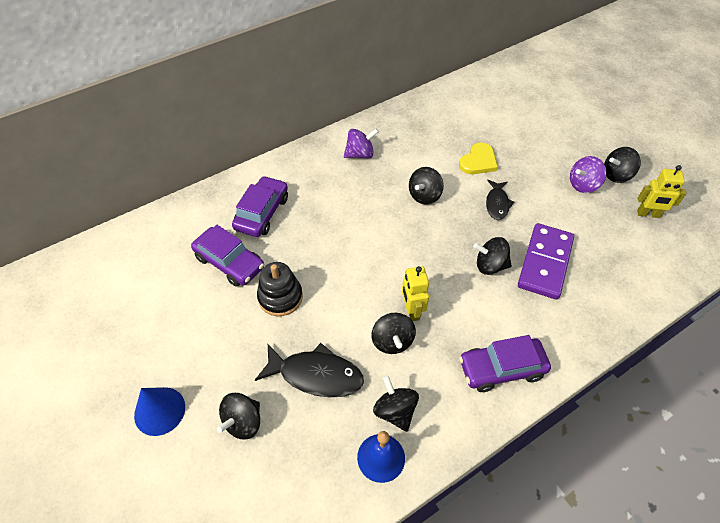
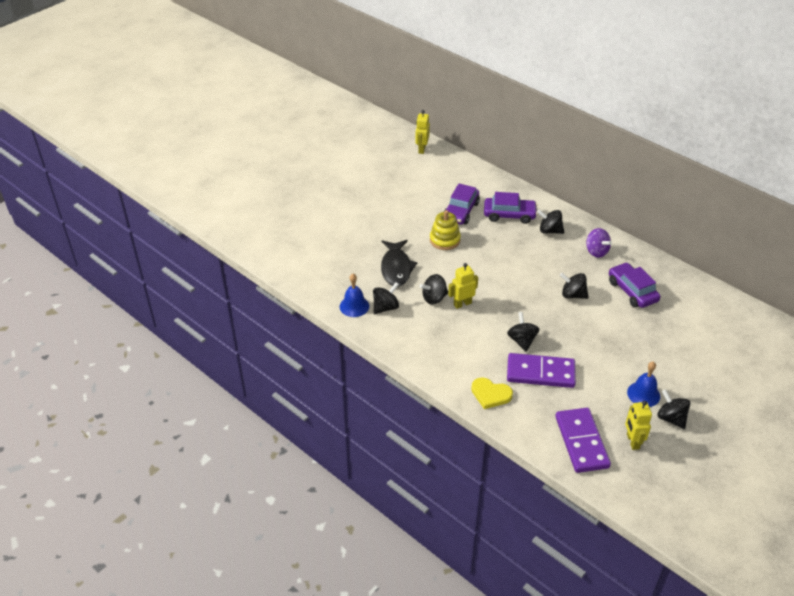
camera: 75 degrees right, 10 degrees down
blue cone [134,387,185,436] -> none
black spinning top [217,393,260,440] -> black spinning top moved to [537,209,564,234]
black stacking toy [257,262,303,316] -> yellow stacking toy [430,210,461,250]
yellow heart [459,143,498,174] -> yellow heart moved to [471,378,513,409]
purple car [459,335,551,392] -> purple car moved to [609,262,660,308]
black fish [486,180,514,220] -> none
purple spinning top [570,156,607,193] -> blue bell [627,362,660,407]
none -> yellow robot [415,110,430,154]
none -> purple domino [555,408,611,473]

